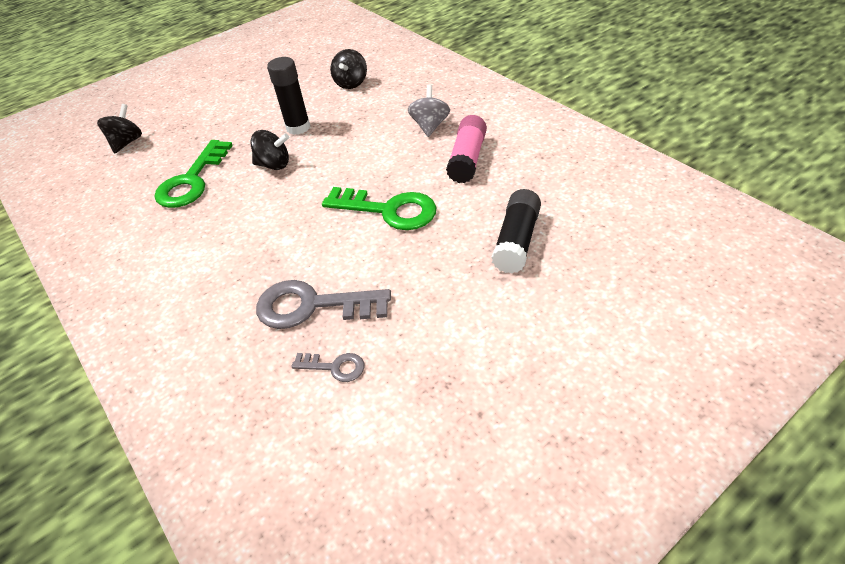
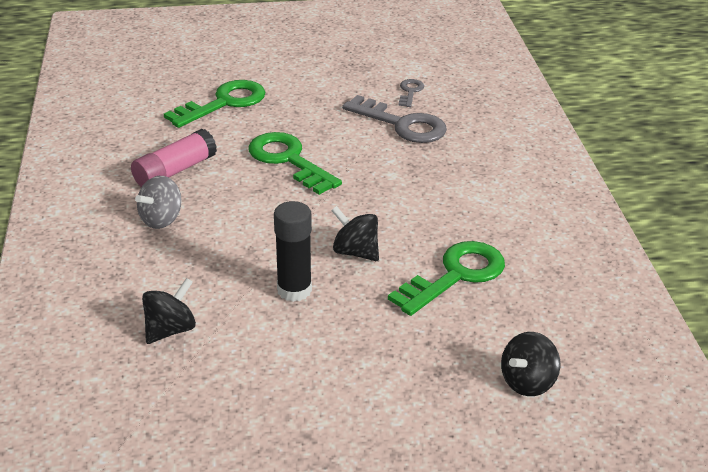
camera: 155 degrees left, 10 degrees down
grey key [291,353,364,382] -> grey key turned 60 degrees clockwise [398,79,424,107]
black glue stick [491,189,541,274] -> green key [164,80,265,128]

